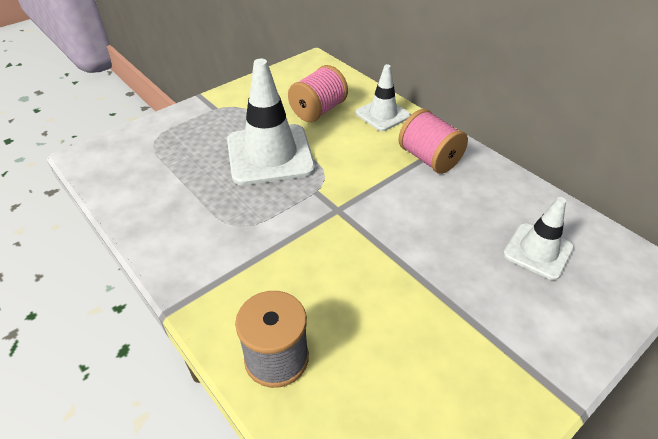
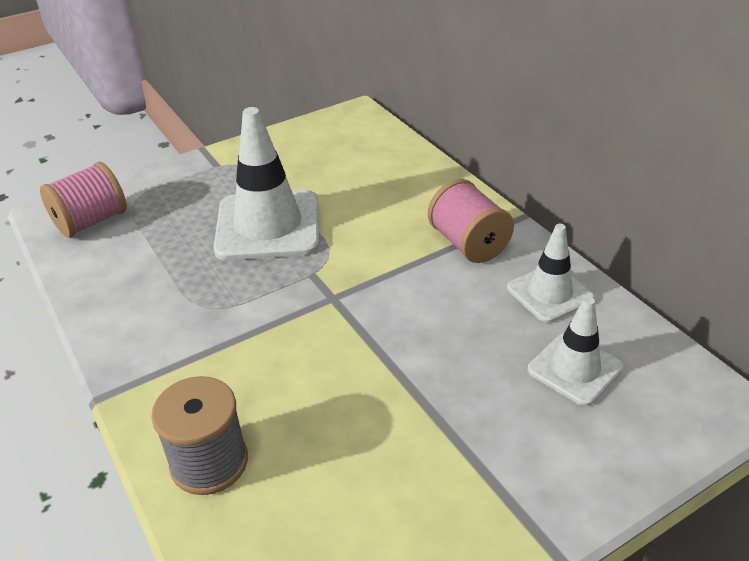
camera: 10 degrees right, 5 degrees down
pink spool [288,65,348,122] -> pink spool moved to [40,162,127,238]
white traffic cone [356,64,411,131] -> white traffic cone moved to [507,224,595,323]

